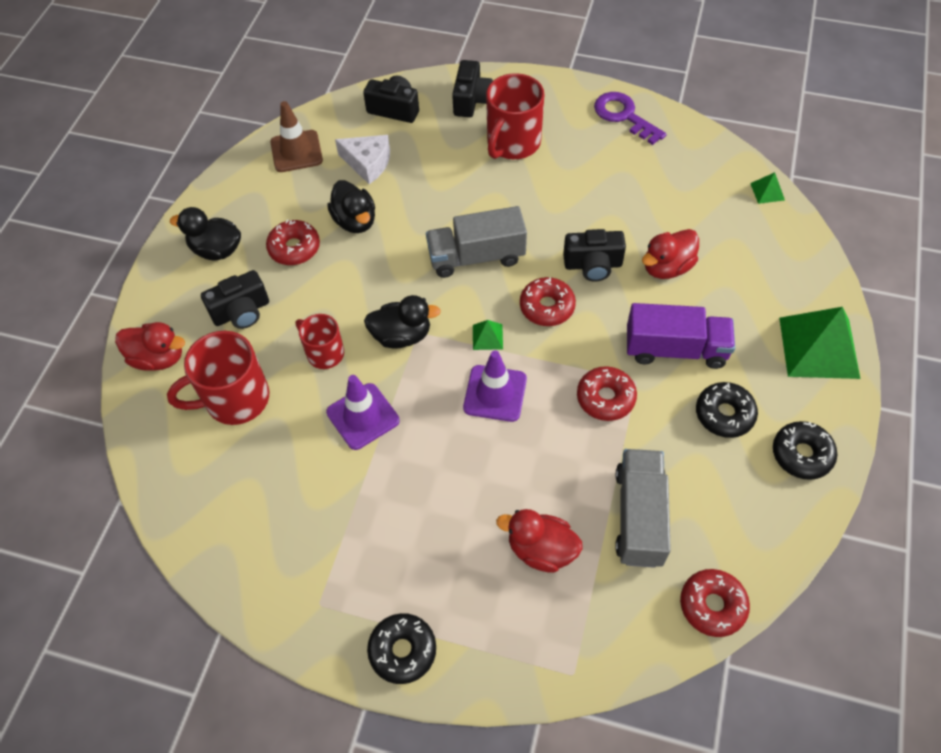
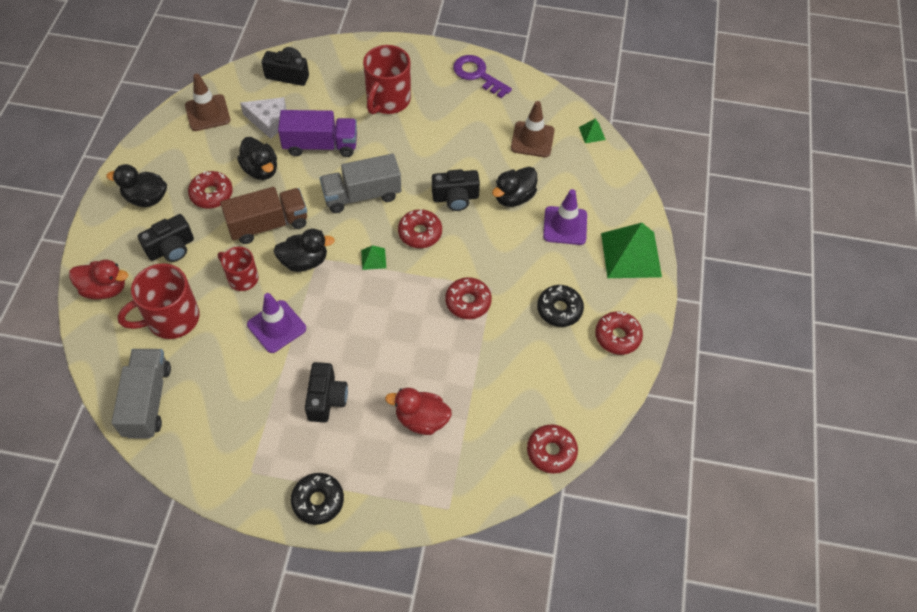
camera: 10 degrees left, 0 degrees up
black camera [452,60,493,117] -> black camera moved to [305,362,348,423]
purple traffic cone [463,351,527,422] -> purple traffic cone moved to [543,189,587,245]
grey truck [615,449,671,568] -> grey truck moved to [111,349,171,438]
purple truck [627,303,735,369] -> purple truck moved to [278,110,357,157]
red duck [642,229,699,279] -> black duck [492,167,537,207]
black donut [773,421,837,480] -> red donut [595,311,643,355]
none -> brown truck [220,187,307,244]
none -> brown traffic cone [511,101,555,157]

